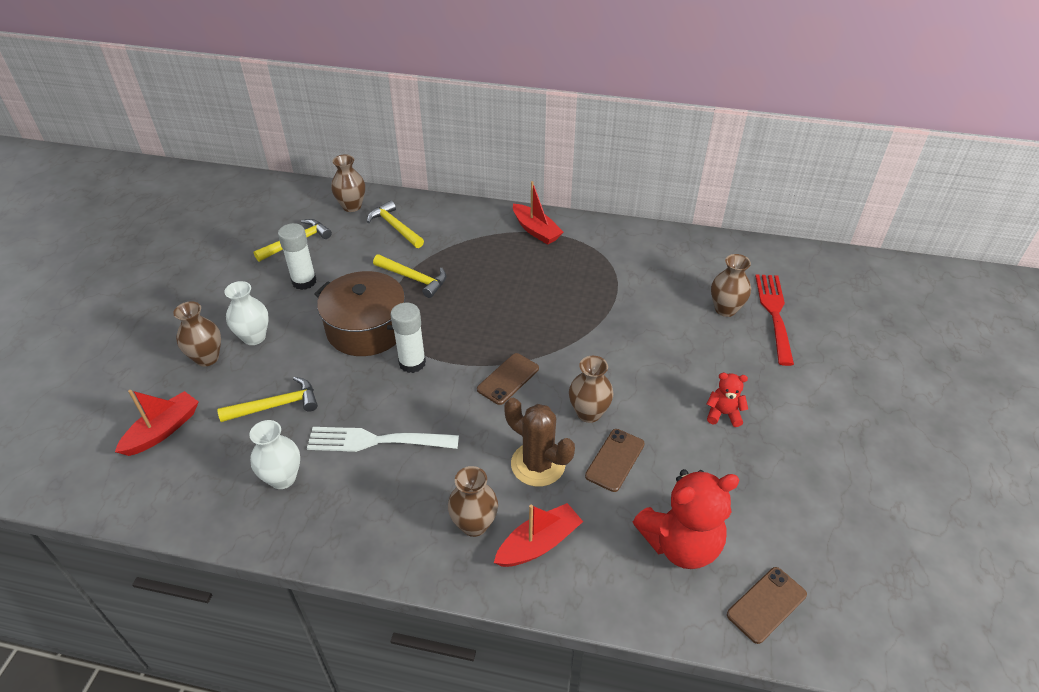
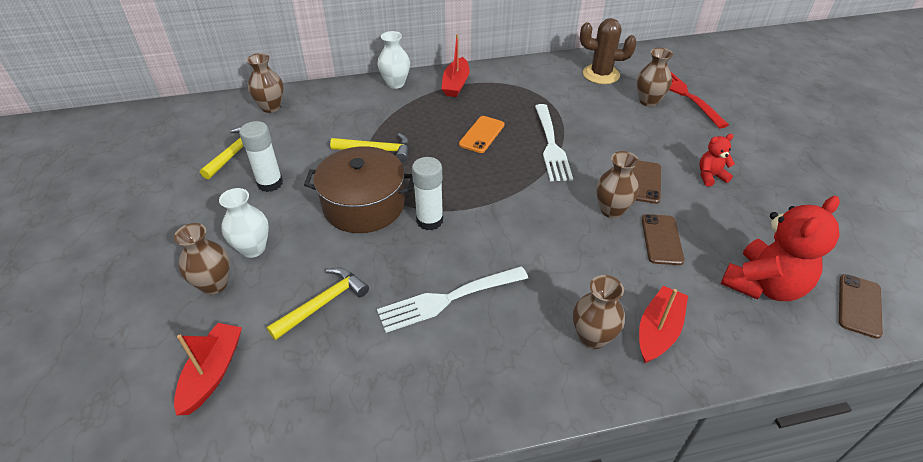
camera: 25 degrees left, 0 degrees up
white vase [249,420,300,489] -> white vase moved to [378,31,410,89]
yellow hammer [367,200,424,248] -> none
brown phone [477,353,539,405] -> brown phone moved to [632,161,661,204]
brown cactus [504,398,575,487] -> brown cactus moved to [580,18,637,84]
red boat [513,181,564,245] -> red boat turned 75 degrees clockwise [442,34,470,97]
none -> orange phone [459,116,505,153]
none -> white fork [535,104,573,181]

